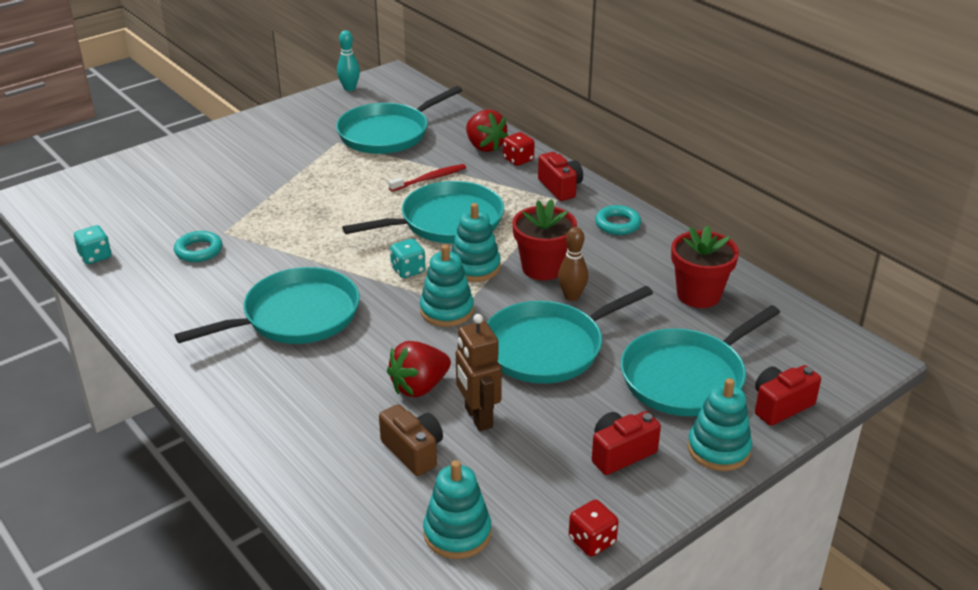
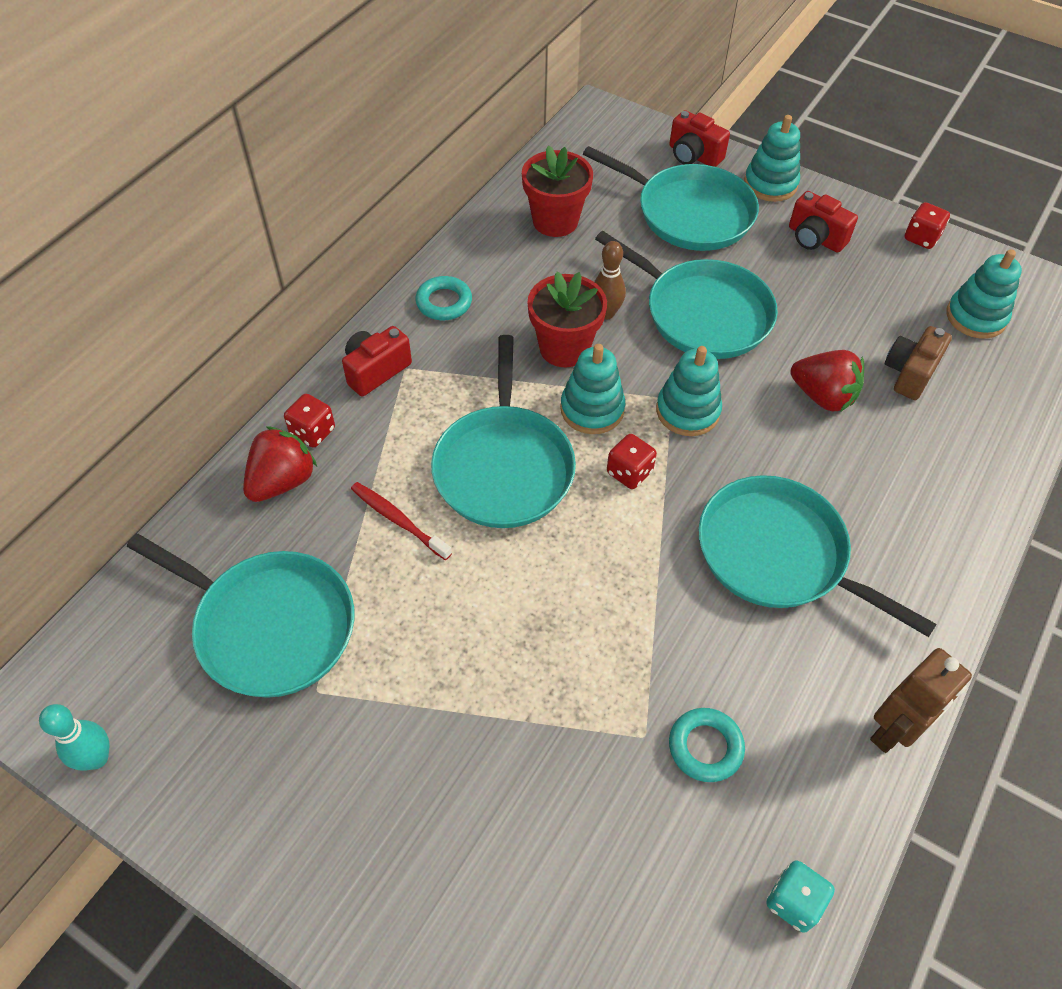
camera: 110 degrees left, 20 degrees up
turquoise pan [342,181,504,243] -> turquoise pan turned 135 degrees counterclockwise [431,335,576,528]
turquoise dice [390,239,426,278] -> red dice [607,434,657,489]
brown robot [456,314,502,431] -> brown robot moved to [870,648,972,753]

